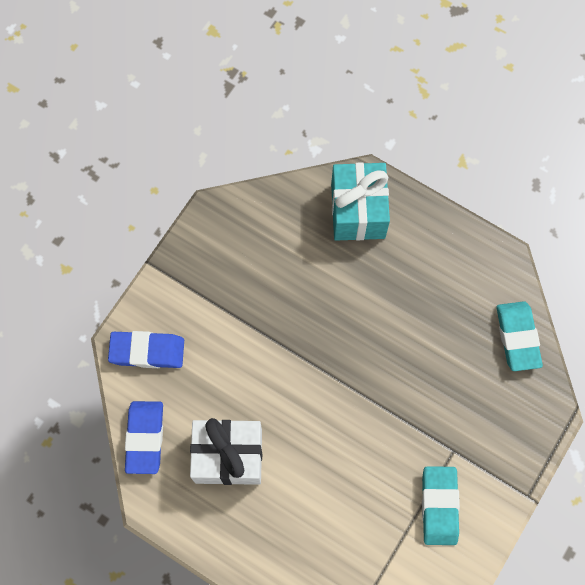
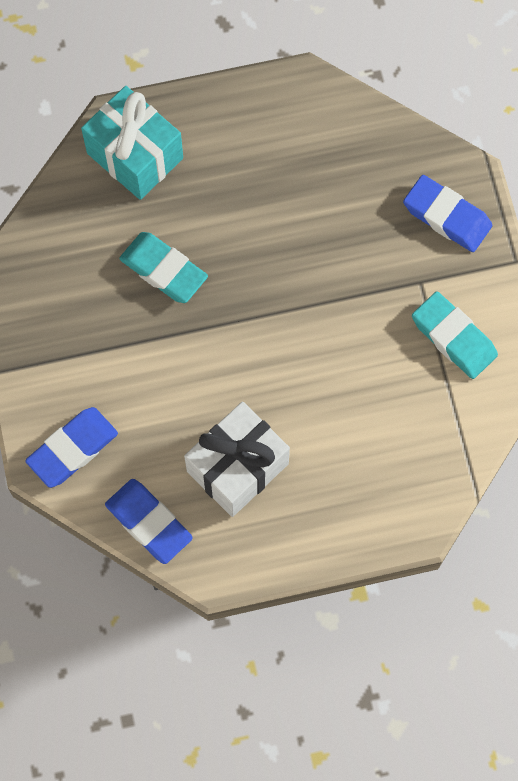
camera: 45 degrees left, 0 degrees up
turquoise eraser [496,301,543,371] -> turquoise eraser moved to [119,232,208,303]
none -> blue eraser [403,175,492,252]

